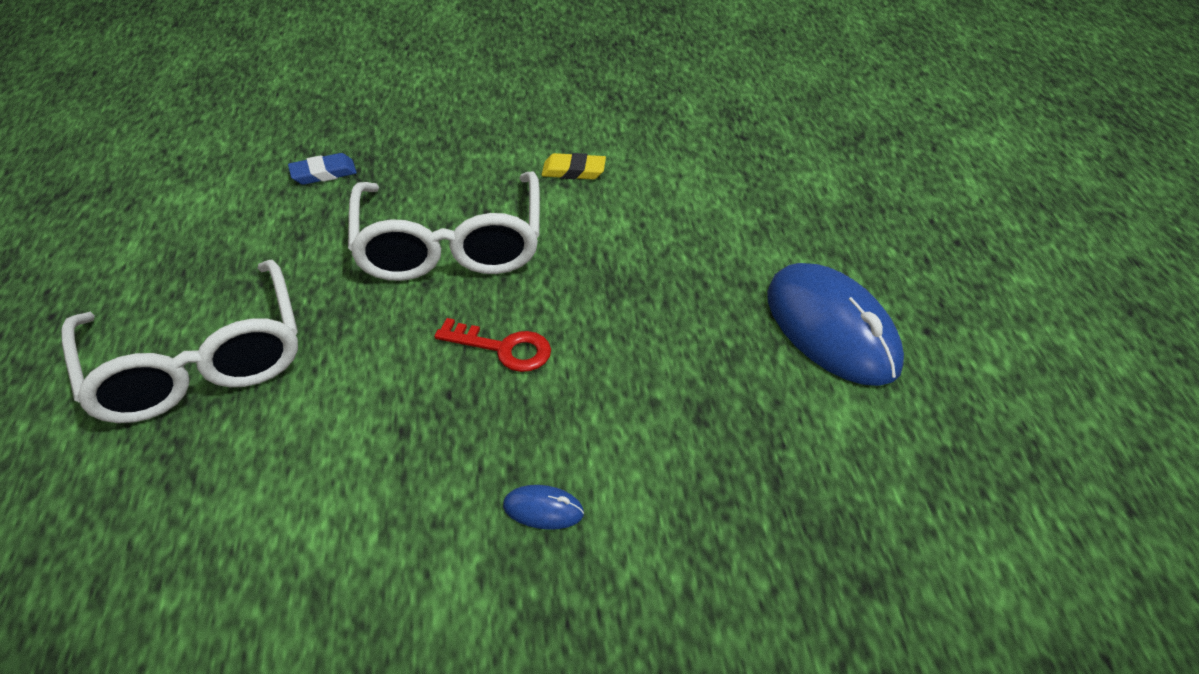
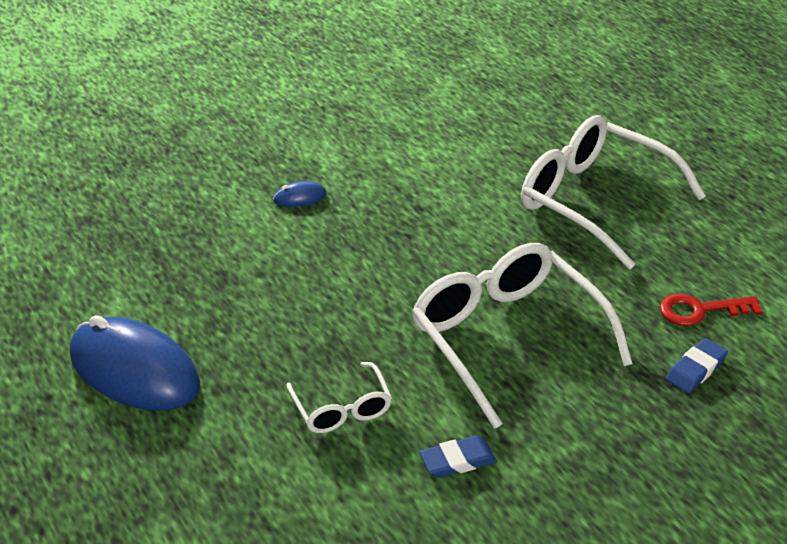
camera: 155 degrees right, 5 degrees down
red key [434,318,551,372] -> red key moved to [660,294,763,326]
yellow eraser [542,153,606,179] -> blue eraser [419,435,496,478]
none -> white glasses [287,362,392,433]

